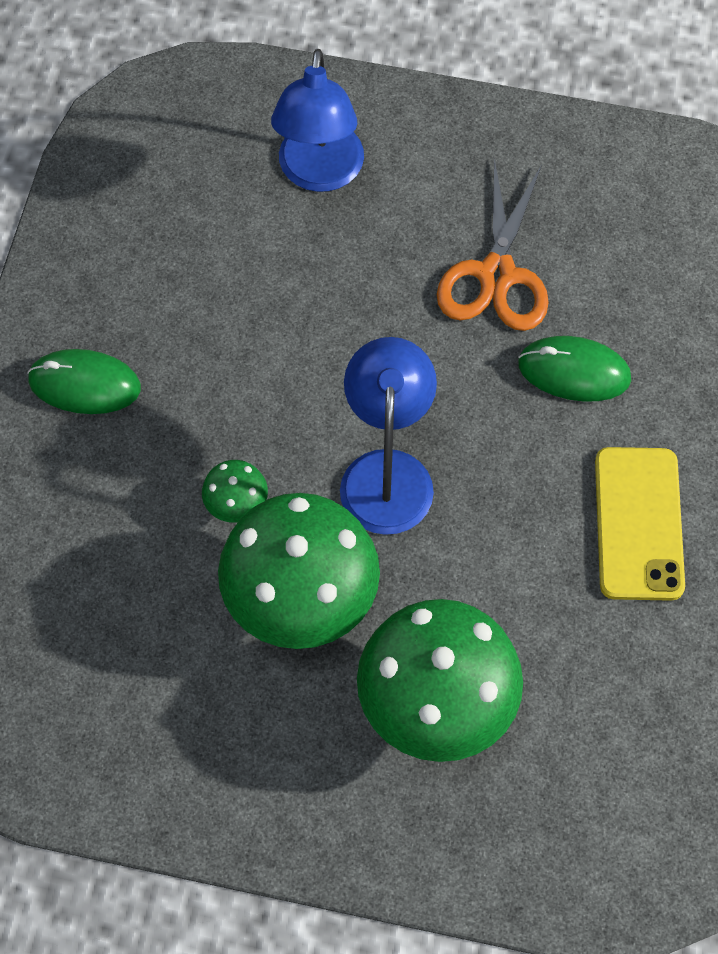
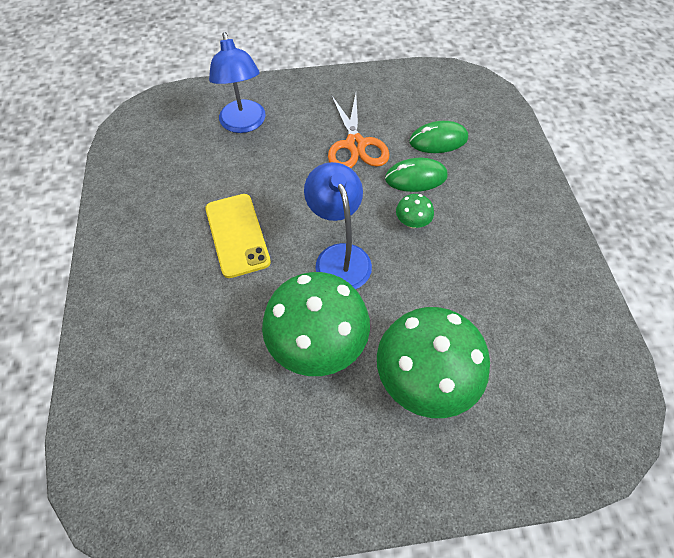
camera: 20 degrees left, 5 degrees down
green mouse [27,349,141,414] -> green mouse moved to [409,121,468,153]
green mushroom [202,460,268,522] -> green mushroom moved to [396,194,434,228]
yellow phone [595,447,685,601] -> yellow phone moved to [205,194,271,278]

